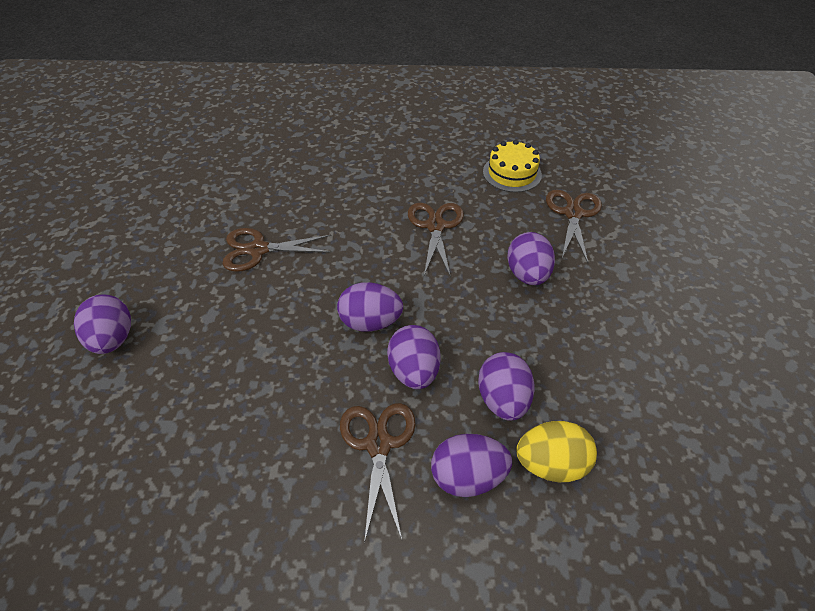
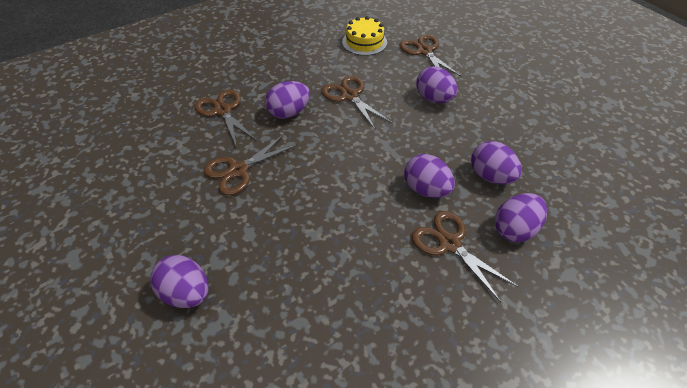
camera: 35 degrees left, 0 degrees up
purple egg [337,282,403,332] -> purple egg moved to [265,81,310,119]
yellow egg [516,421,597,482] -> none
none -> brown scissors [195,89,257,148]

